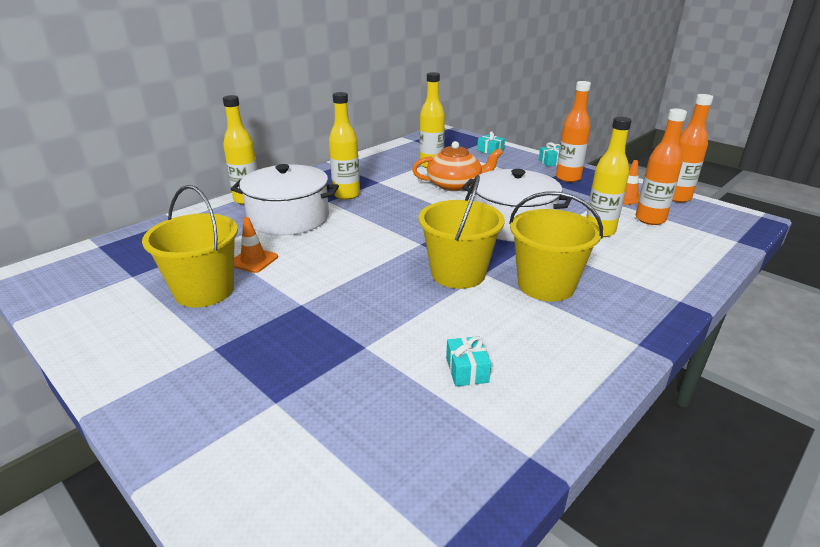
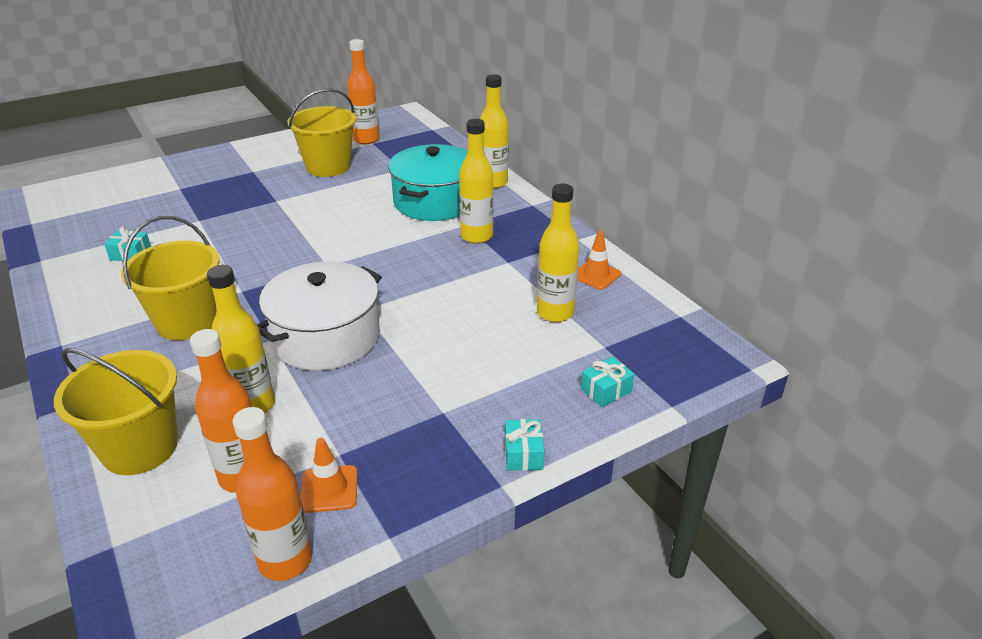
camera: 105 degrees right, 5 degrees up
white pot [231,164,339,235] -> turquoise pot [388,144,468,221]
orange traffic cone [234,217,278,273] -> orange traffic cone moved to [577,231,622,290]
orange teapot [412,141,503,191] -> none
yellow bucket [419,175,505,289] -> yellow bucket moved to [54,348,178,475]
orange bottle [556,81,591,182] -> orange bottle moved to [347,39,380,144]

